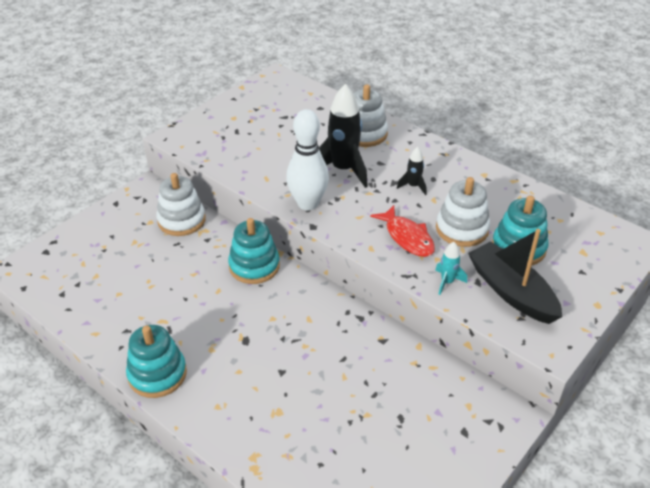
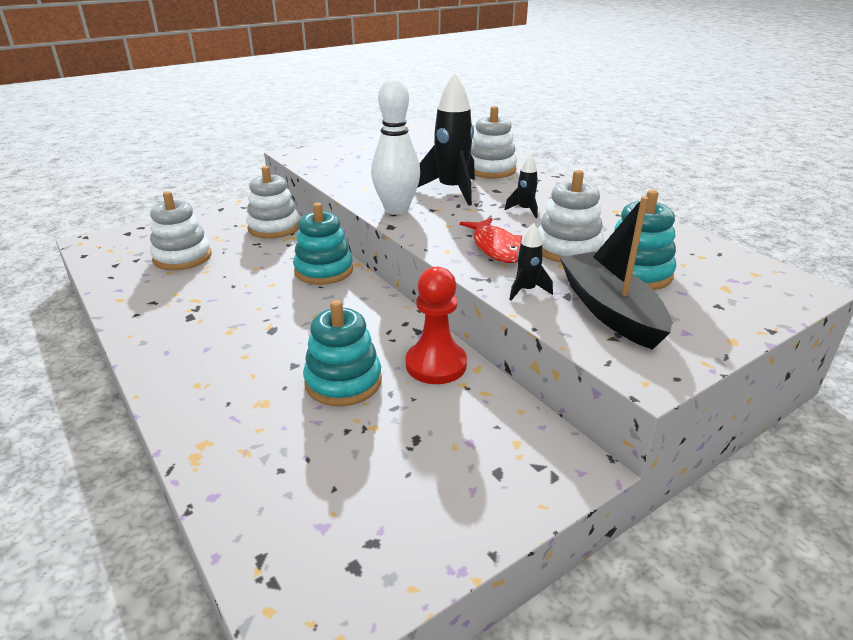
camera: 15 degrees right, 10 degrees down
turquoise stacking toy [126,325,187,398] -> turquoise stacking toy moved to [303,300,382,406]
turquoise rocket [435,242,467,295] -> black rocket [509,223,553,300]
none -> white stacking toy [150,191,212,270]
none -> red pawn [406,267,467,384]

